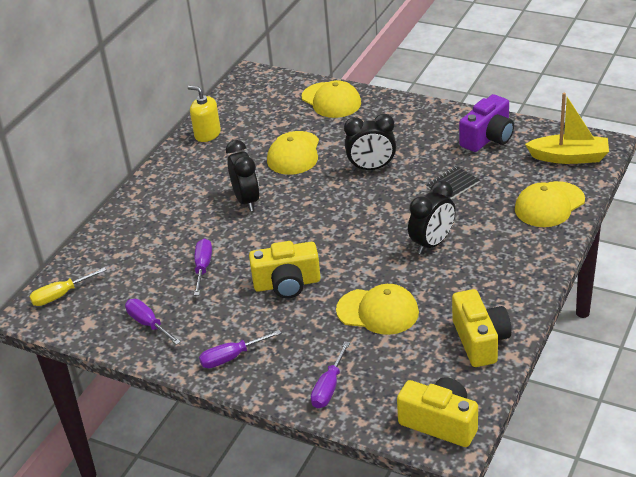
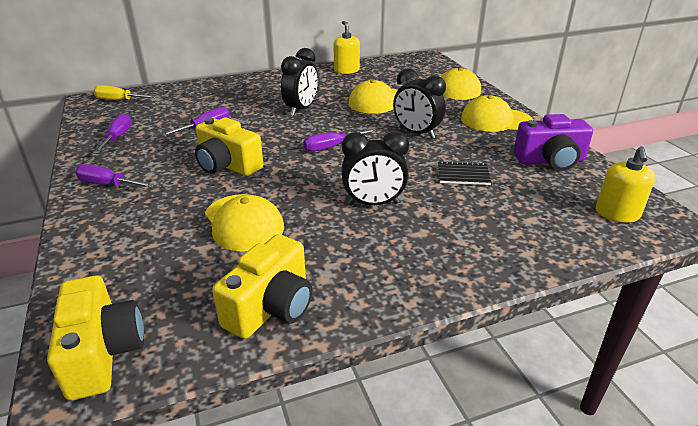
camera: 40 degrees right, 5 degrees down
purple screwdriver [311,341,350,409] -> purple screwdriver moved to [303,129,377,152]
yellow cap [515,181,585,227] -> yellow cap moved to [461,95,533,132]
yellow boat [525,93,609,164] -> yellow soap dispenser [596,146,655,223]

